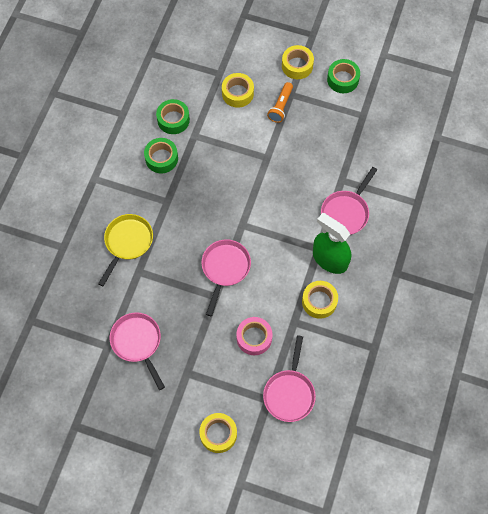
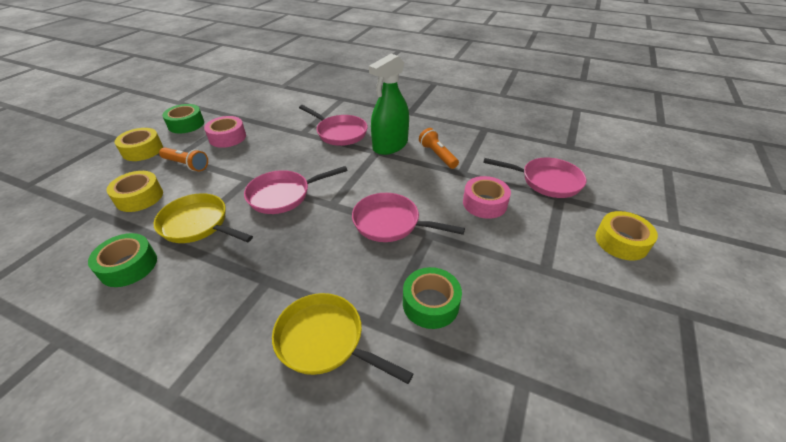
camera: 85 degrees left, 25 degrees down
pink pan [110,312,165,390] -> pink pan moved to [244,166,348,214]
green tape [144,138,178,173] -> green tape moved to [403,267,462,329]
yellow tape [302,281,338,319] -> orange flashlight [419,128,459,169]
none -> yellow pan [154,193,253,243]
none -> pink tape [204,116,246,148]

